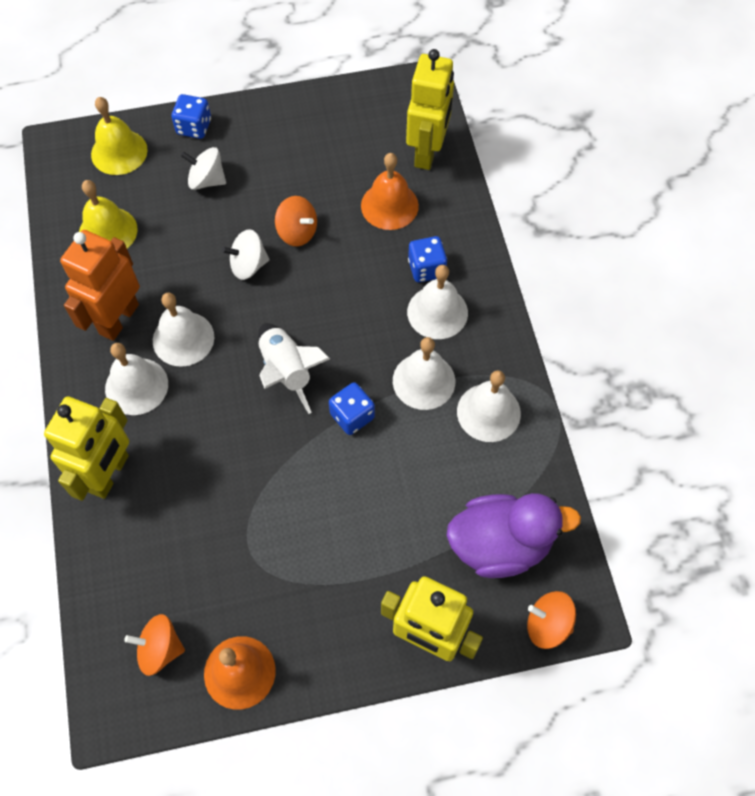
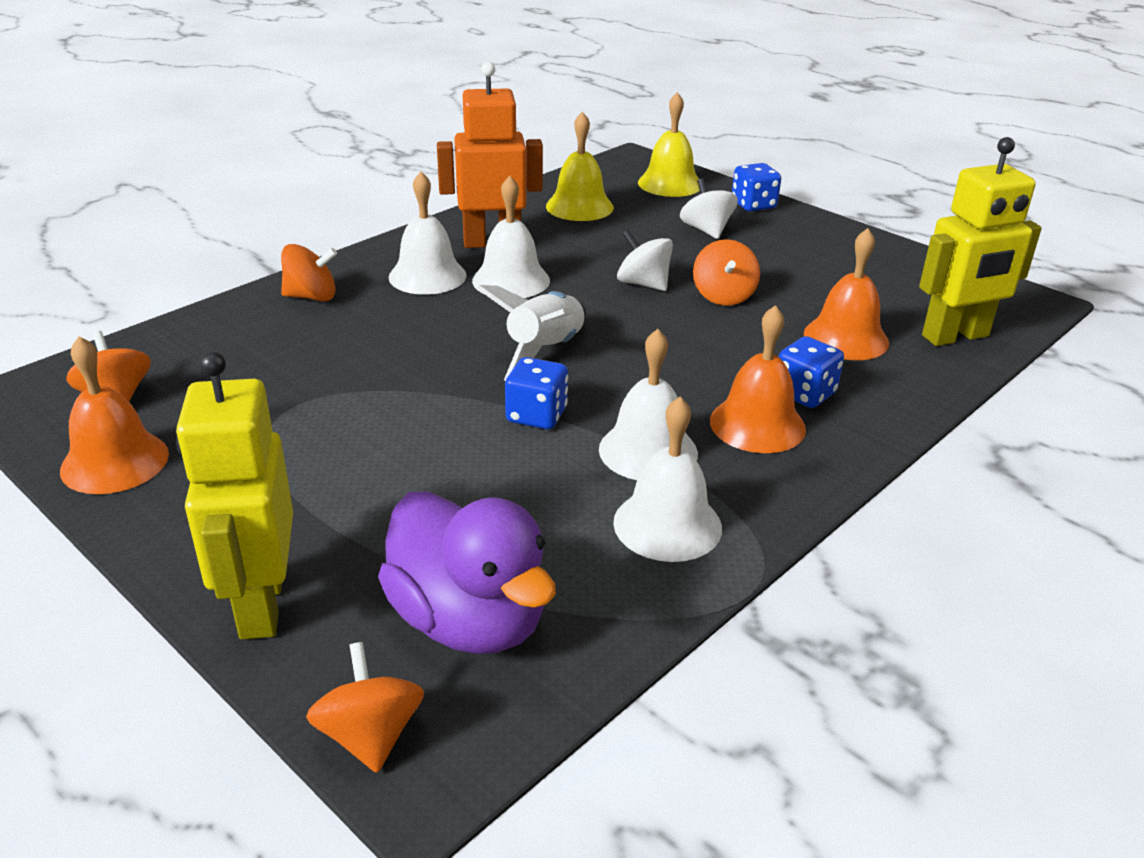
camera: 55 degrees right, 30 degrees down
yellow robot [44,396,129,501] -> orange spinning top [281,244,337,301]
white bell [407,265,468,339] -> orange bell [710,305,806,453]

